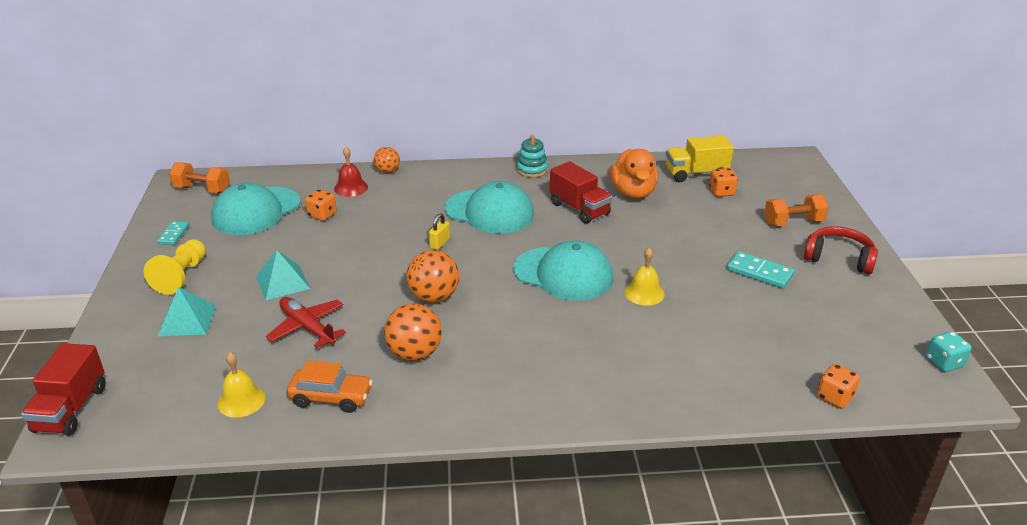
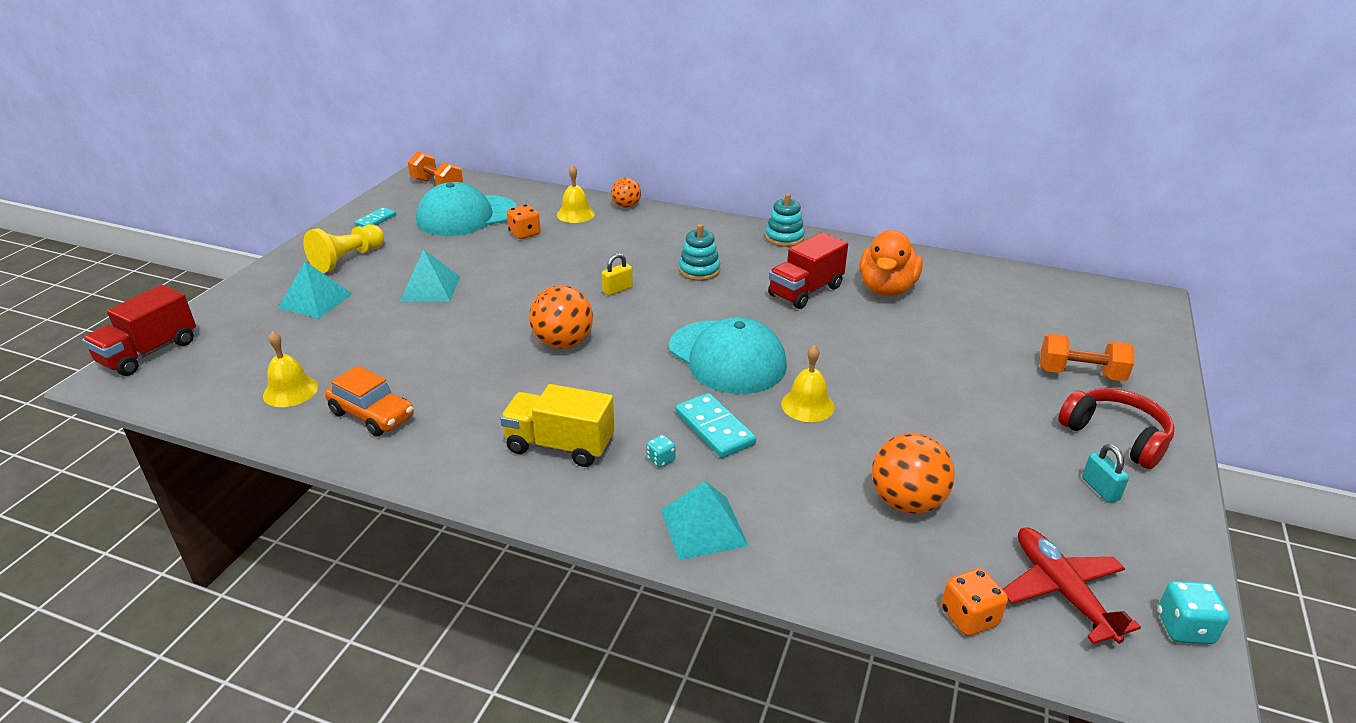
camera: 25 degrees right, 0 degrees up
red plane [266,297,346,348] -> red plane moved to [1003,527,1141,644]
red bell [334,147,368,197] -> yellow bell [557,165,595,223]
orange ball [384,303,442,361] -> orange ball moved to [872,433,955,514]
turquoise cap [444,181,534,233] -> turquoise stacking toy [679,224,720,281]
red truck [550,161,612,224] -> red truck turned 60 degrees clockwise [768,232,848,309]
yellow truck [666,136,734,182] -> yellow truck moved to [500,384,615,467]
orange dice [709,168,738,197] -> none
turquoise domino [727,251,795,289] -> turquoise domino moved to [675,393,756,458]
none -> turquoise dice [647,435,675,468]
none -> turquoise pyramid [661,481,748,560]
none -> turquoise padlock [1082,444,1129,503]

